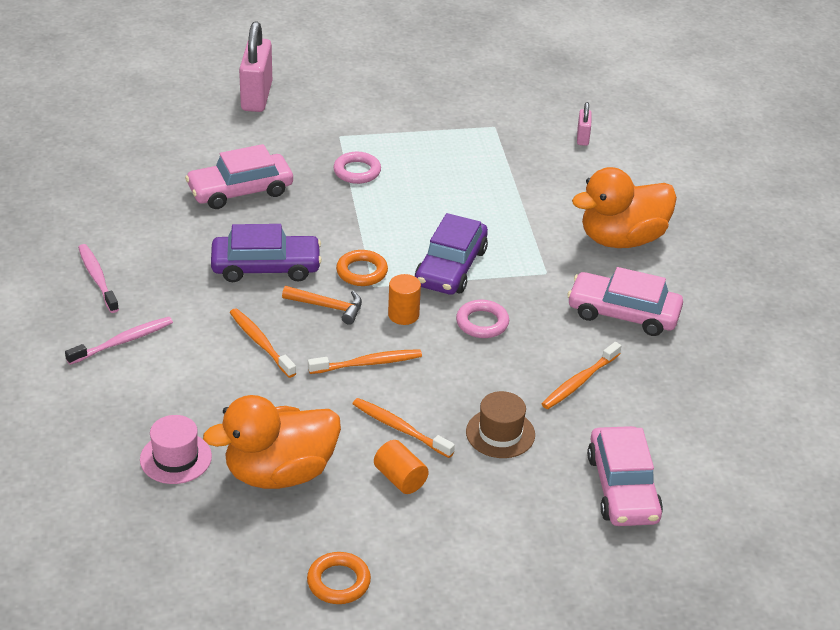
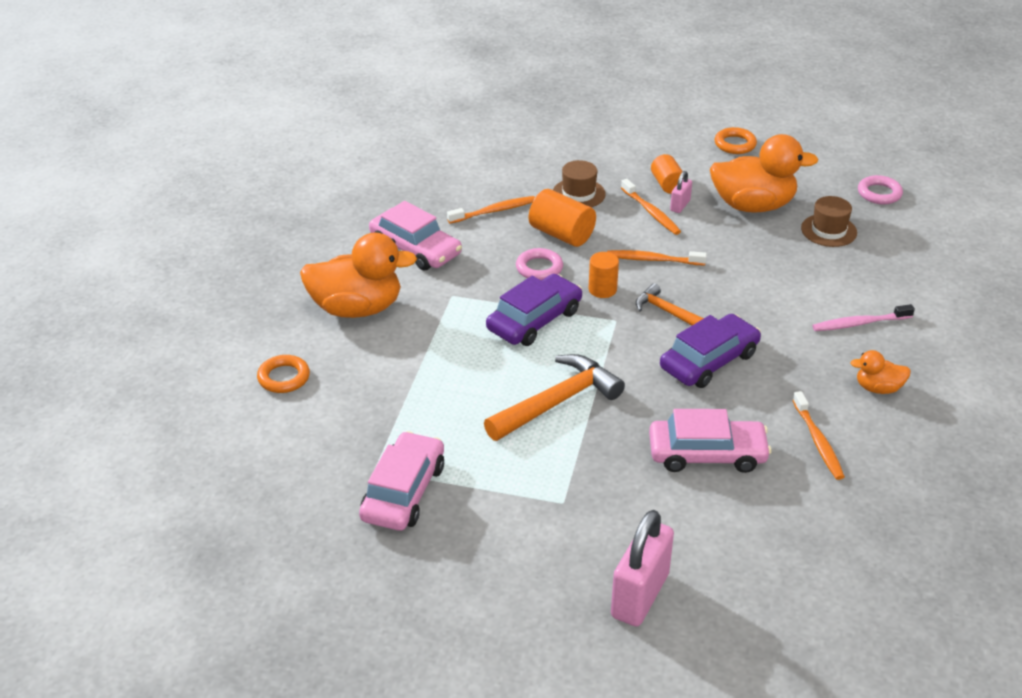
camera: 155 degrees left, 0 degrees up
pink toothbrush [78,244,119,313] -> orange duck [851,350,911,394]
pink hat [140,415,212,484] -> brown hat [801,196,857,247]
purple car [211,224,322,282] -> purple car turned 120 degrees clockwise [660,314,761,388]
orange toothbrush [230,308,296,378] -> orange toothbrush moved to [792,391,845,480]
pink ring [333,152,381,184] -> pink ring moved to [858,175,903,204]
orange ring [336,250,388,286] -> orange ring moved to [257,355,310,393]
pink padlock [577,102,592,146] -> pink padlock moved to [670,171,692,213]
pink car [587,426,663,526] -> pink car moved to [359,431,444,531]
none -> orange hammer [484,354,625,441]
none -> orange cylinder [529,189,596,247]

